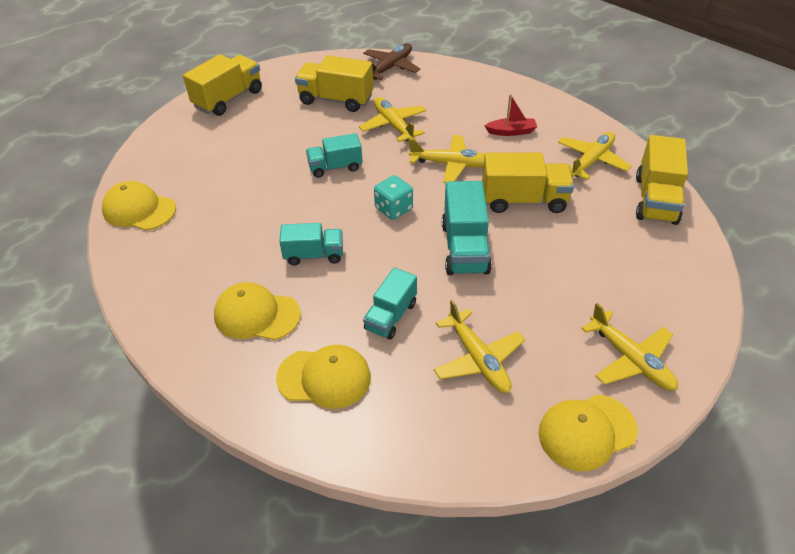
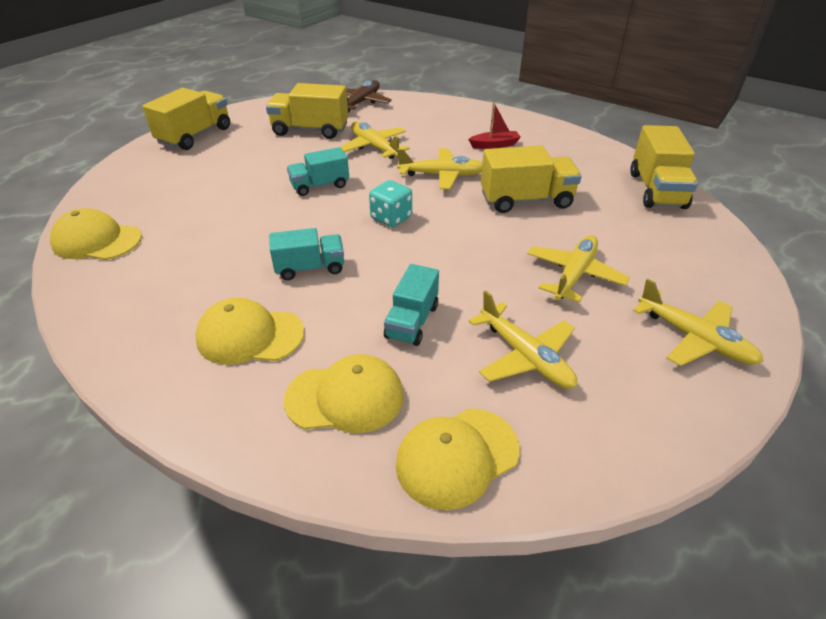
camera: 10 degrees left, 5 degrees down
turquoise truck [442,181,492,275] -> none
yellow cap [538,394,638,471] -> yellow cap moved to [396,409,520,510]
yellow plane [558,132,631,180] -> yellow plane moved to [527,235,630,303]

